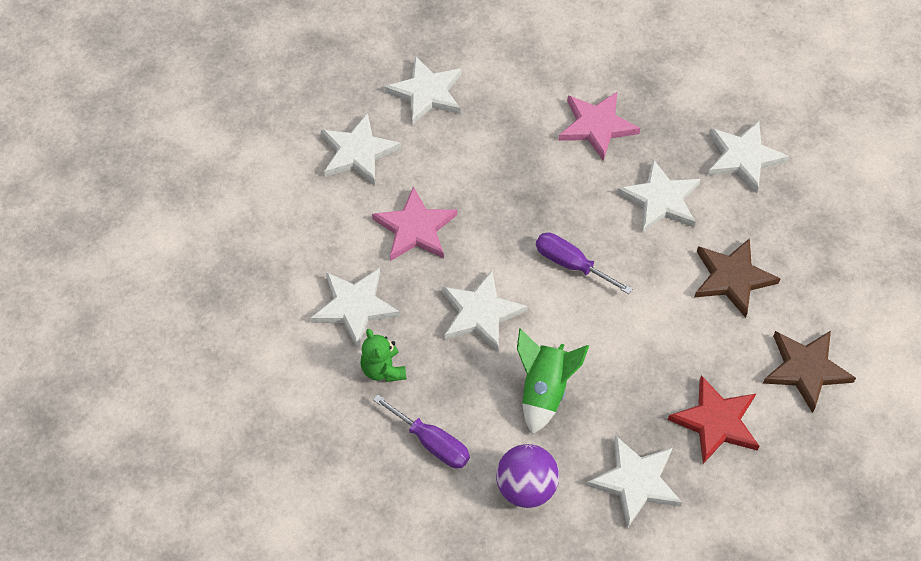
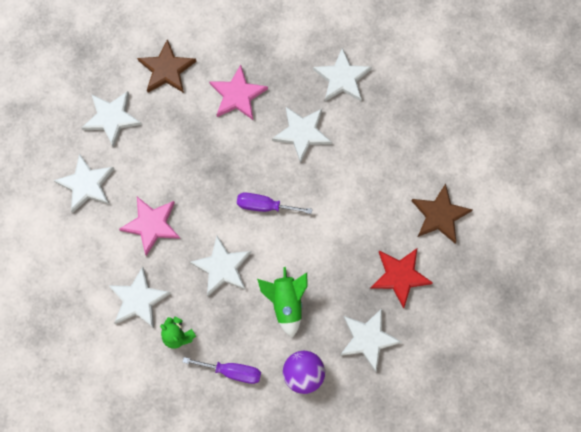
camera: 25 degrees left, 15 degrees up
brown star [694,238,781,318] -> brown star moved to [137,39,196,93]

